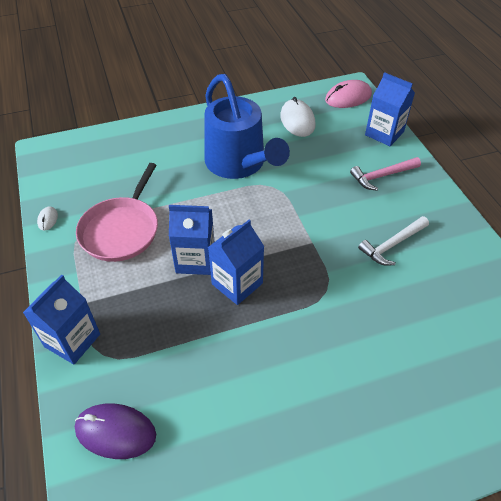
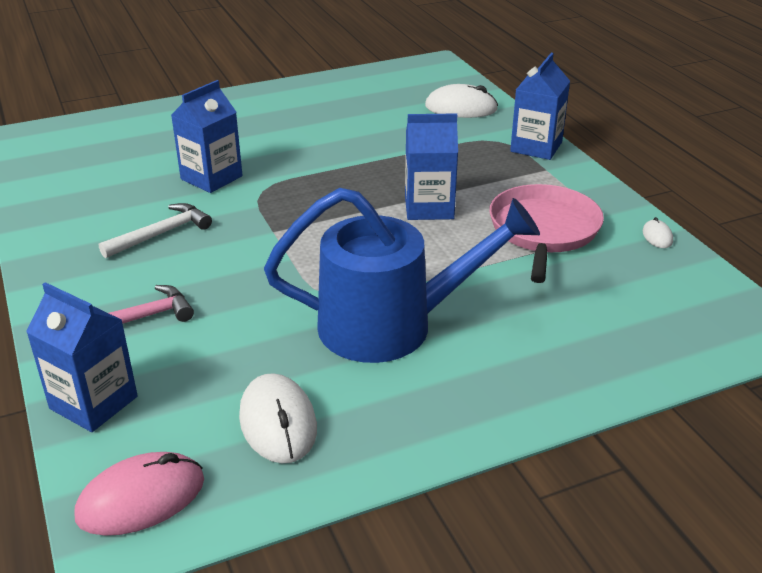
camera: 175 degrees right, 15 degrees down
purple mouse [75,403,156,459] -> white mouse [425,84,498,118]
blue watering can [204,74,290,179] -> blue watering can turned 120 degrees clockwise [264,188,540,363]
blue carton [208,220,264,305] -> blue carton moved to [171,80,243,193]

